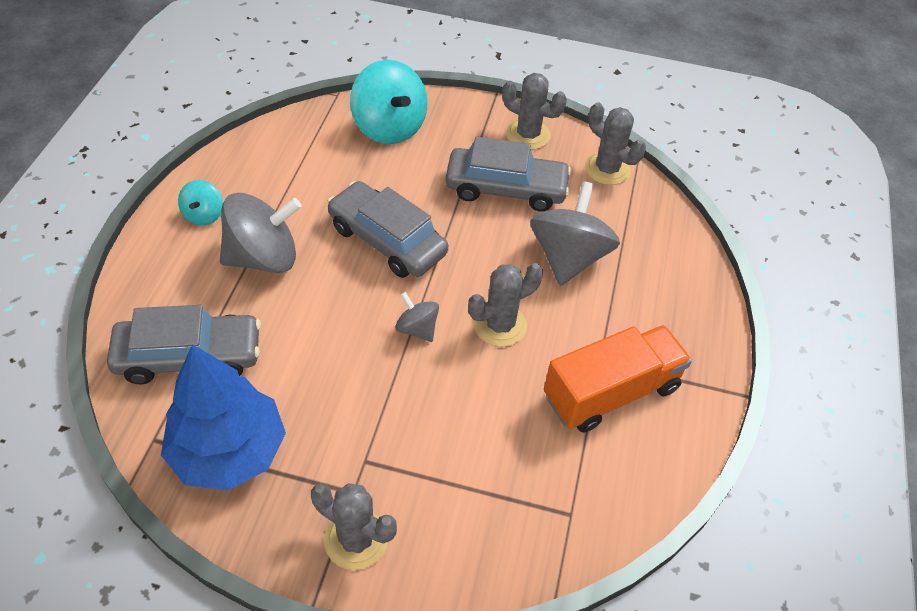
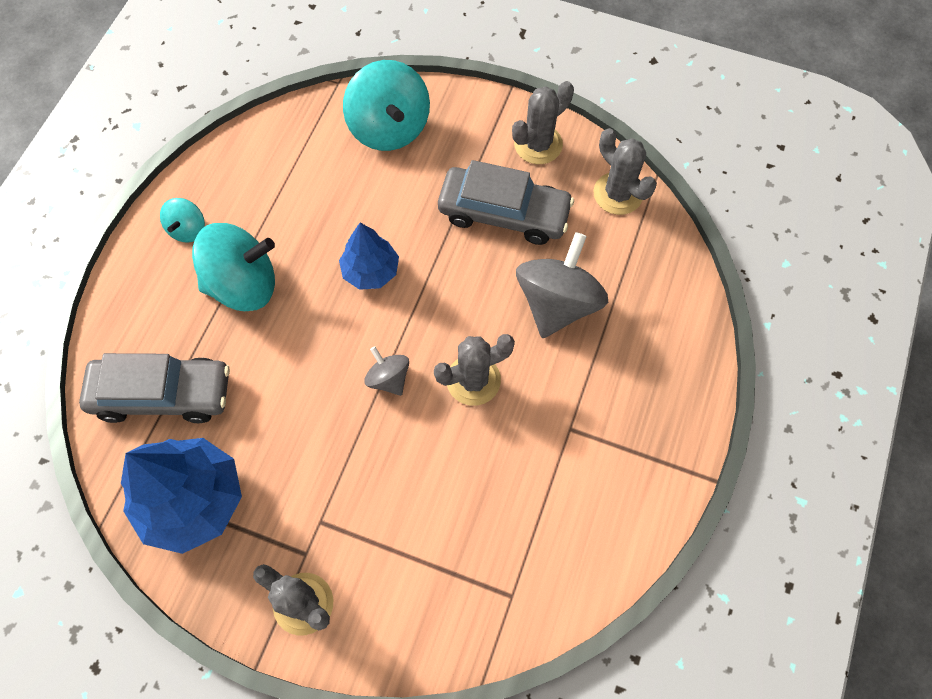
camera: 10 degrees right, 15 degrees up
grey spinning top [220,193,302,273] -> turquoise spinning top [192,223,275,311]
grey car [327,181,448,278] -> blue tree [339,223,399,290]
grey cactus [502,73,567,150] -> grey cactus turned 75 degrees counterclockwise [512,81,574,164]
orange truck [544,325,692,433] -> none

